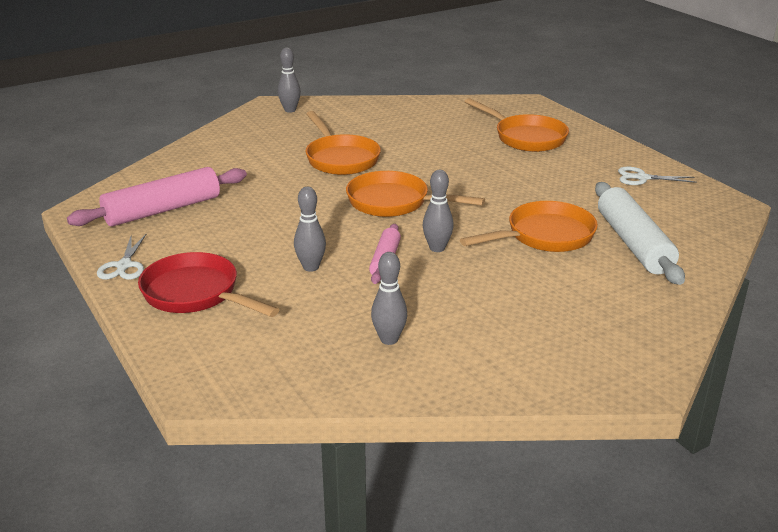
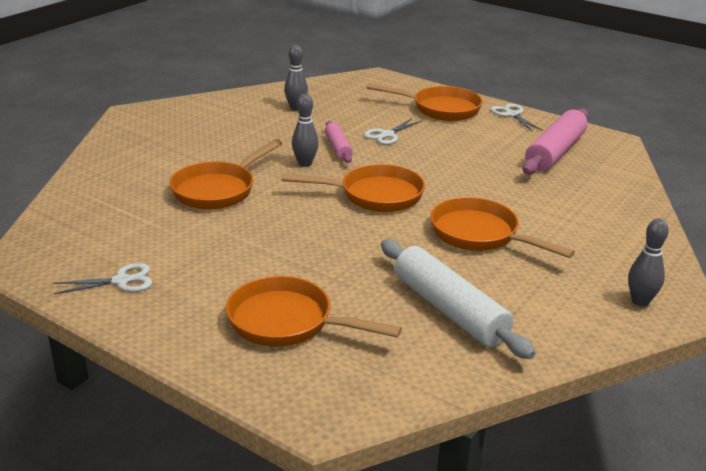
camera: 155 degrees right, 0 degrees up
red pan [138,252,280,317] -> orange pan [366,83,483,121]
grey bowling pin [294,187,326,272] -> white scissors [364,118,422,145]
white rolling pin [595,182,685,285] -> white rolling pin moved to [381,239,535,359]

